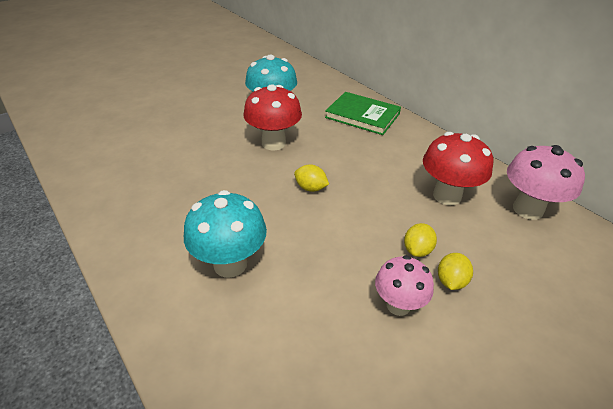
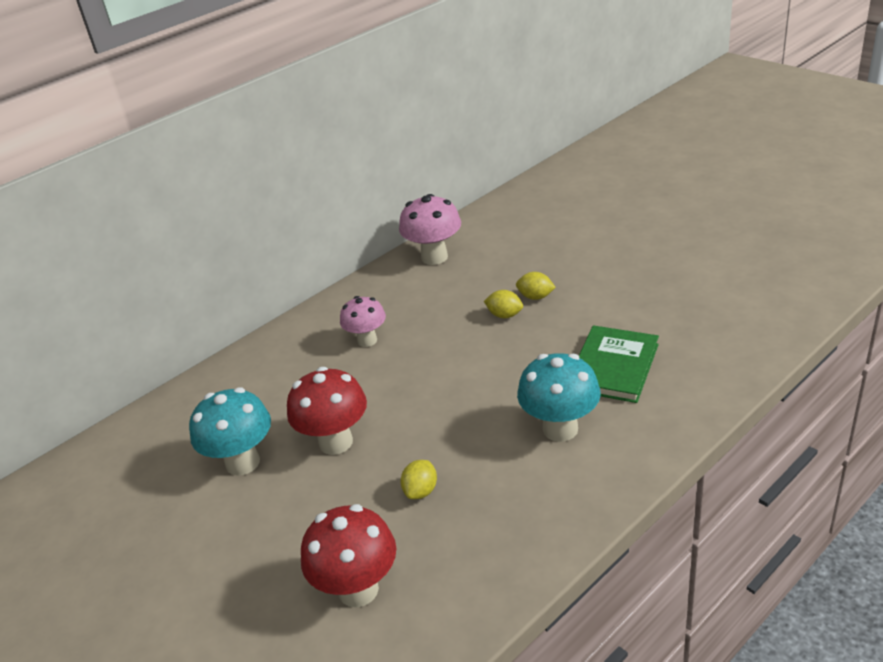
camera: 90 degrees left, 5 degrees down
yellow lemon [294,164,329,192] -> yellow lemon moved to [400,460,437,499]
green book [325,92,401,135] -> green book moved to [579,325,659,403]
pink mushroom [375,255,434,316] -> pink mushroom moved to [340,296,386,347]
red mushroom [423,132,493,205] -> red mushroom moved to [301,504,396,607]

